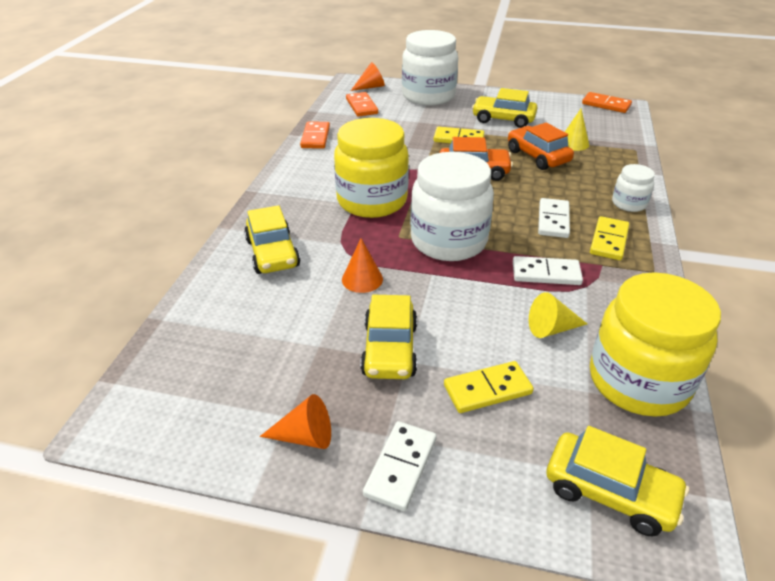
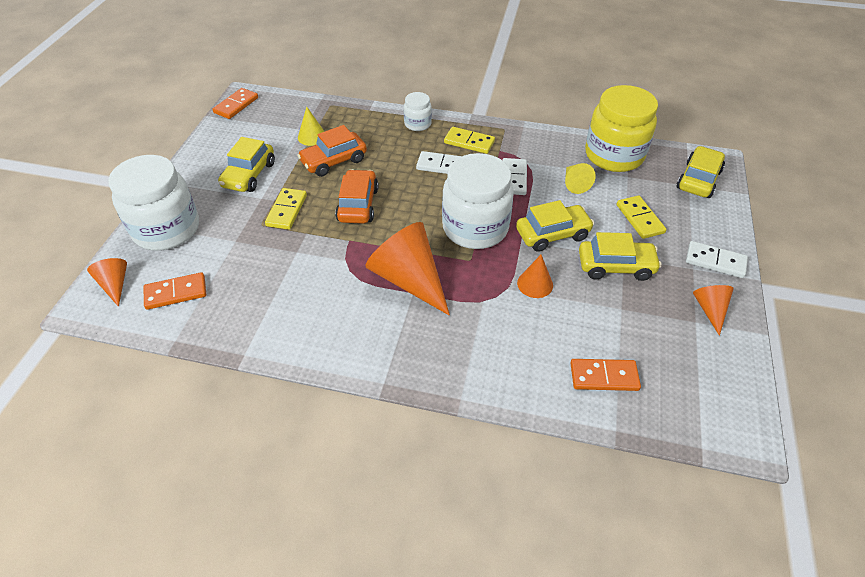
camera: 90 degrees left, 10 degrees up
yellow car [244,205,300,274] -> yellow car moved to [516,200,594,252]
orange domino [300,121,330,149] -> orange domino moved to [570,359,641,391]
yellow jar [334,118,409,218] -> orange cone [365,222,450,315]

